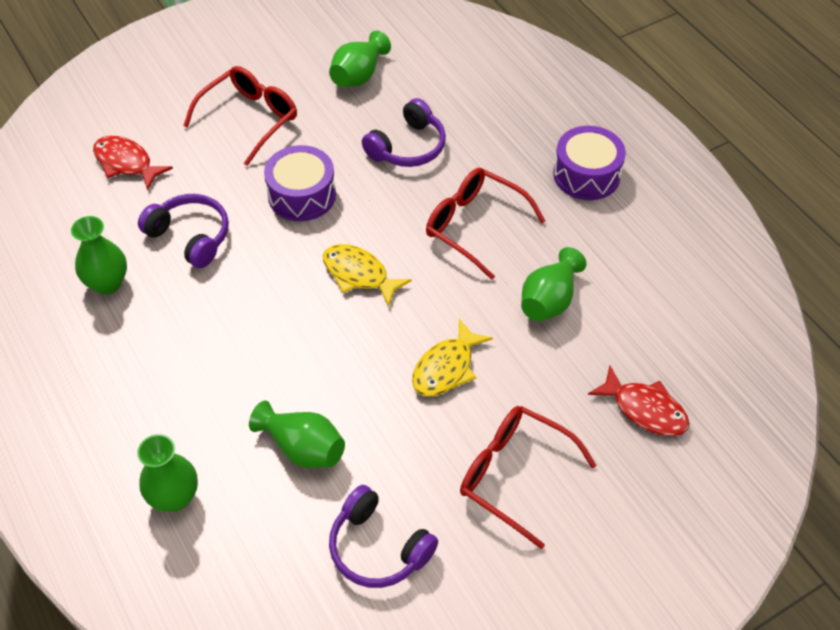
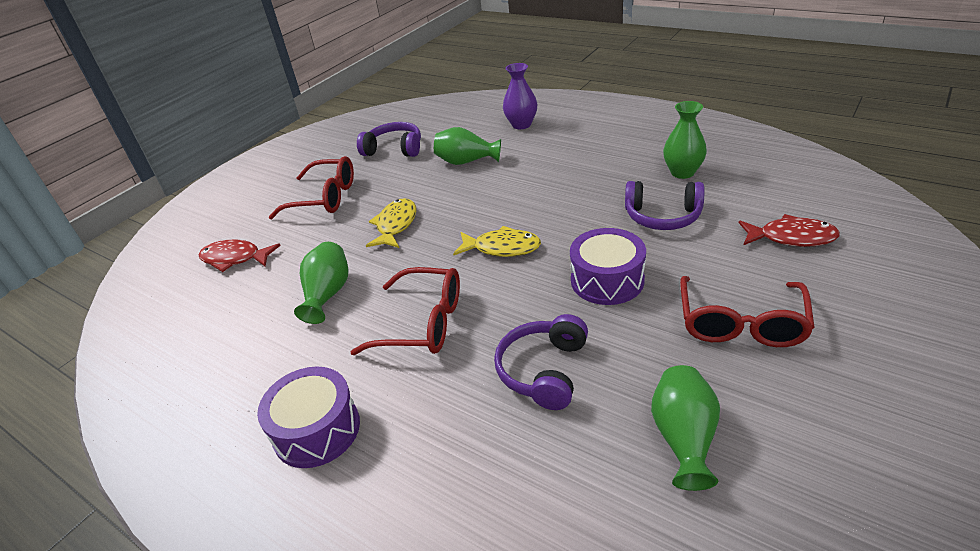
camera: 160 degrees right, 15 degrees down
green vase [137,434,198,512] -> purple vase [503,63,537,129]

